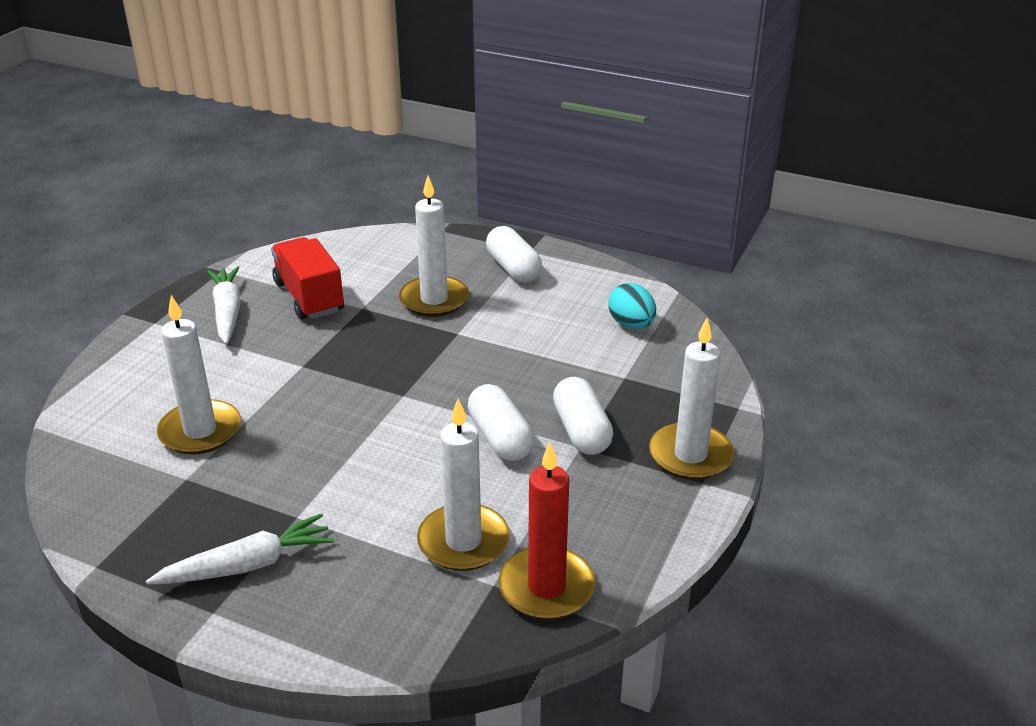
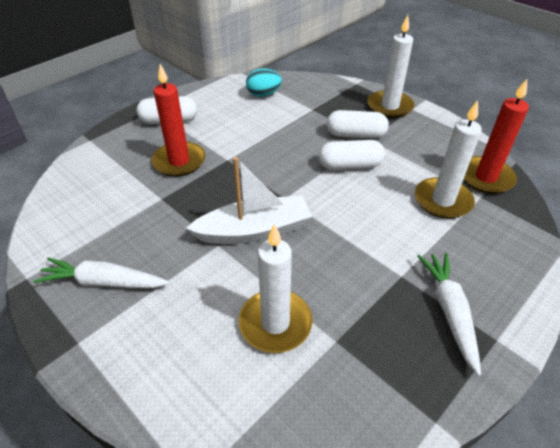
camera: 70 degrees left, 10 degrees up
red truck [271,237,344,320] -> none
white candle [399,176,469,317] -> red candle [151,64,205,176]
none -> white boat [186,157,312,244]

